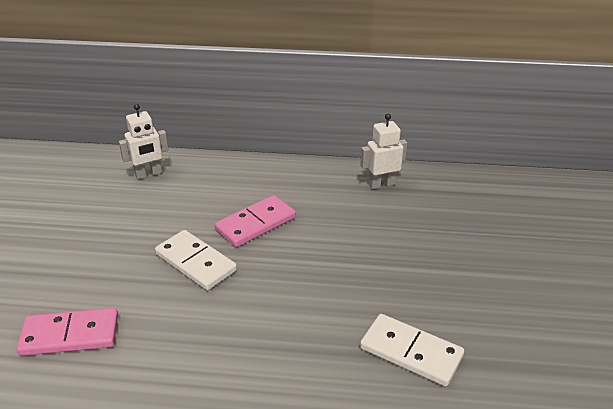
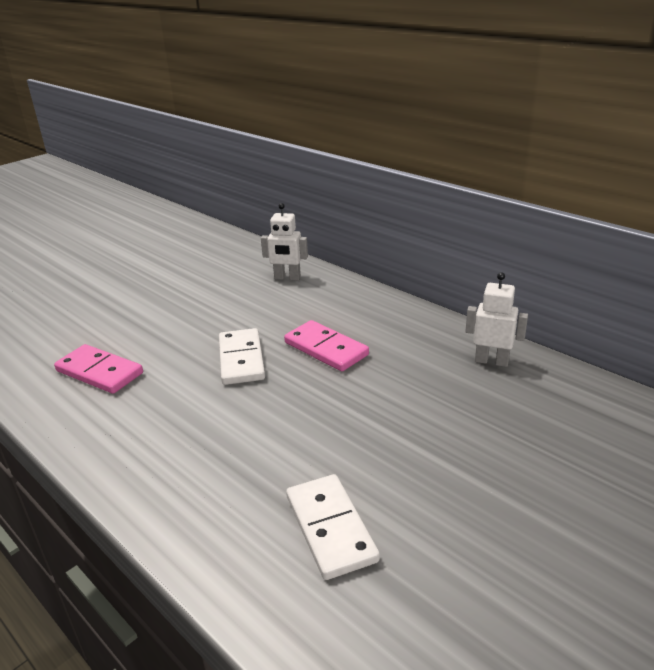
camera: 40 degrees right, 5 degrees down
pink domino [215,195,296,247] -> pink domino turned 45 degrees clockwise [284,320,369,371]

